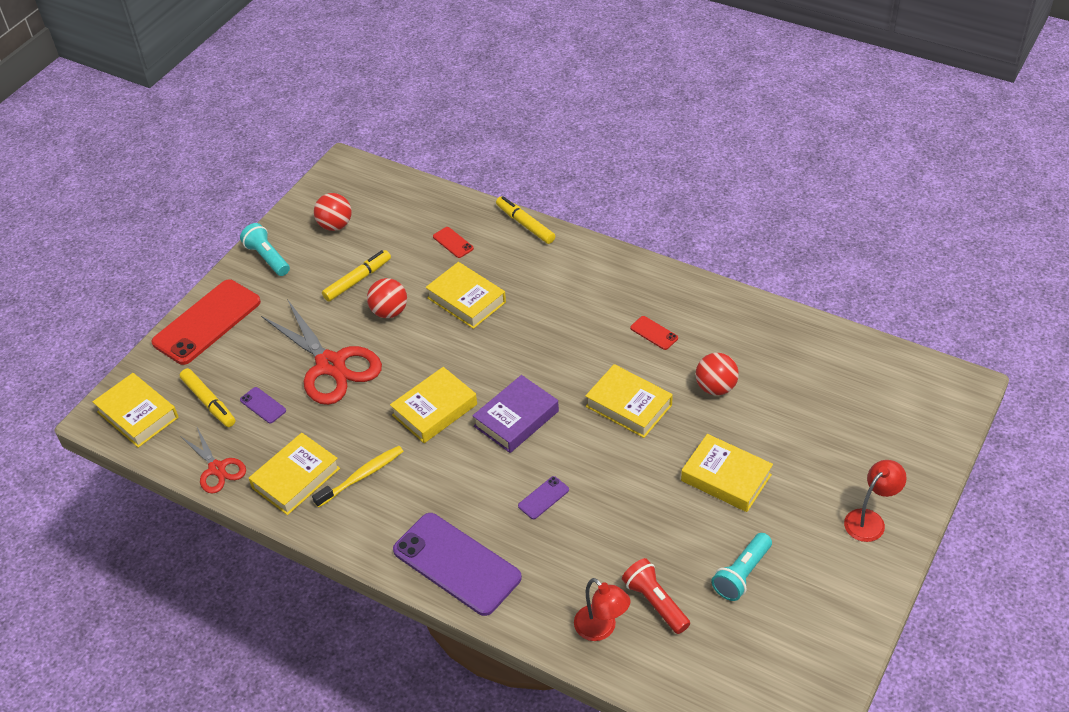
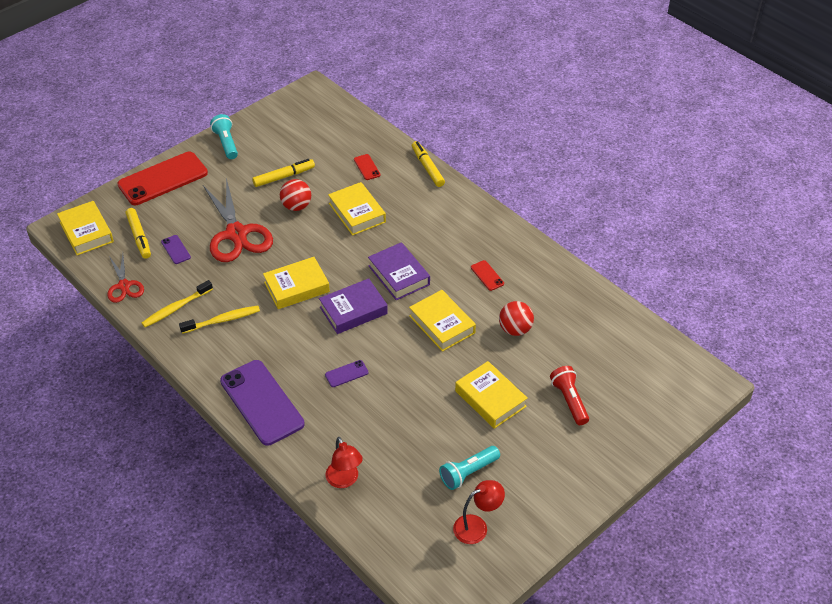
camera: 15 degrees right, 0 degrees up
yellow book [249,433,340,515] -> yellow toothbrush [142,280,213,327]
red ball [314,193,352,231] -> none
red flashlight [622,558,690,634] -> red flashlight moved to [550,366,589,425]
red lamp [844,460,907,542] -> red lamp moved to [453,480,505,544]
none -> purple book [368,242,430,300]

